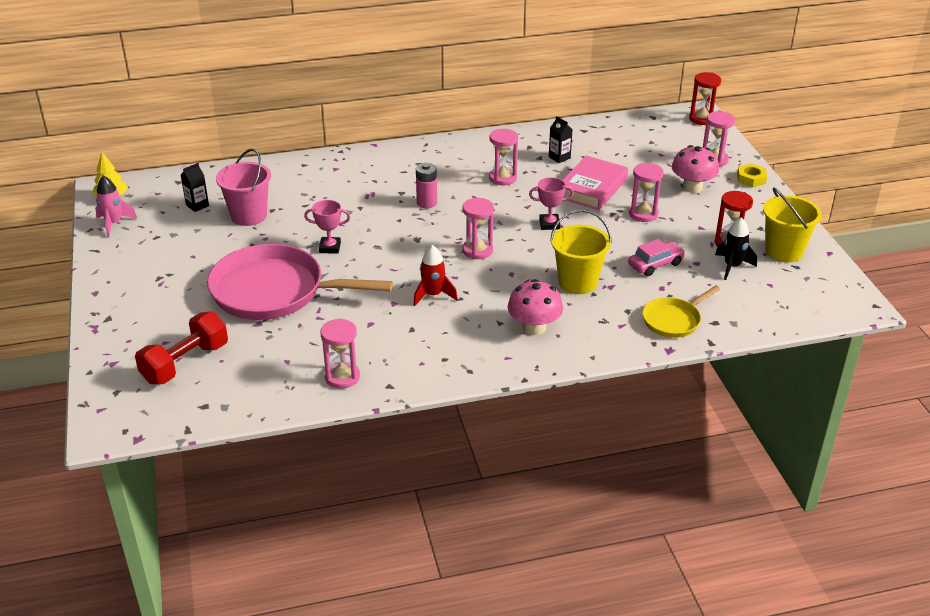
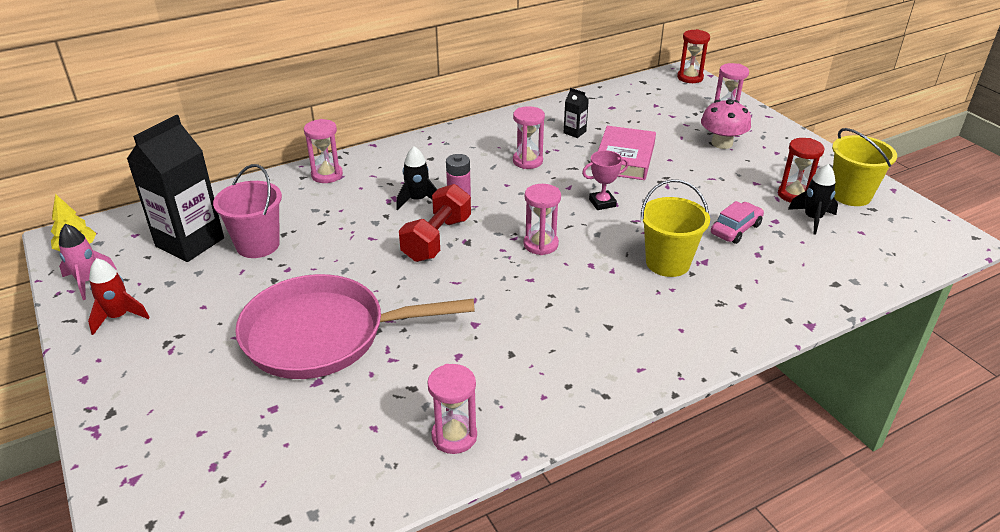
camera: 15 degrees left, 0 degrees up
red dumbbell [135,311,228,384] -> red dumbbell moved to [399,184,471,262]
black carton [181,163,209,212] -> black carton [127,115,224,262], size x2.36
pink trophy [304,200,350,254] -> none
red rocket [413,245,458,306] -> red rocket moved to [88,258,150,335]
pink mushroom [508,279,563,335] -> none
pink hourglass [629,163,664,222] -> pink hourglass moved to [304,119,343,183]
yellow pan [642,285,720,338] -> none
yellow nut [737,163,767,187] -> none
none -> black rocket [396,146,437,210]

